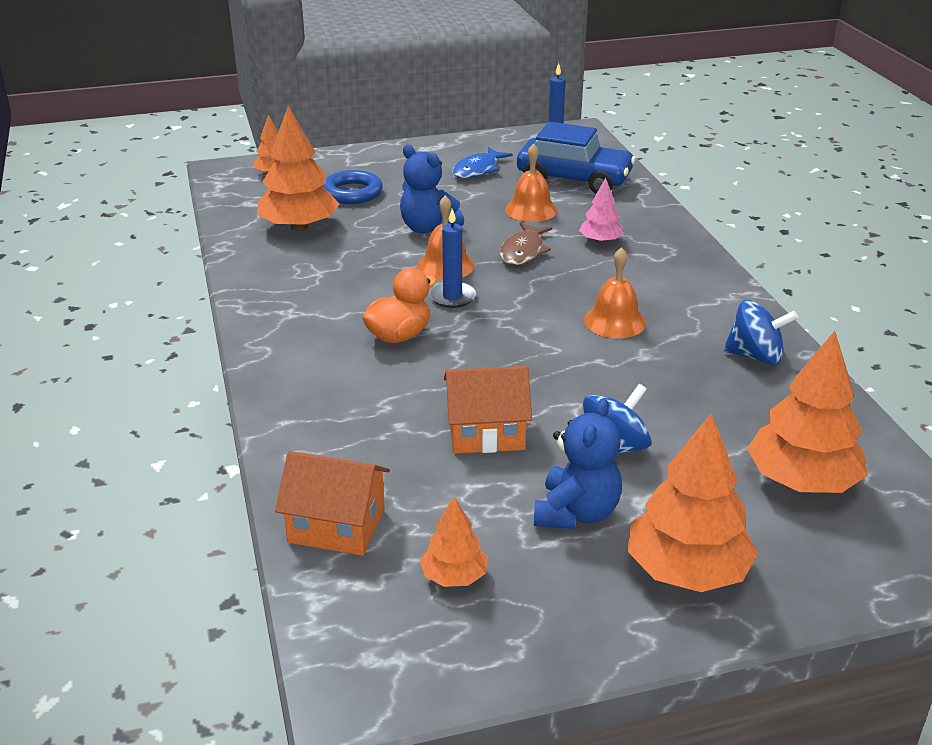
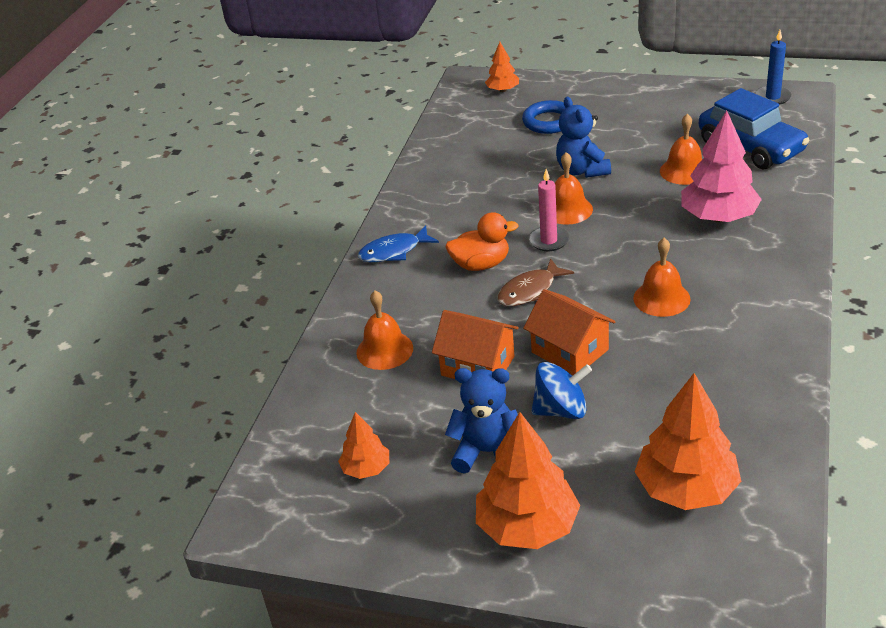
camera: 35 degrees right, 5 degrees up
orange tree [257,106,340,231] -> none
orange house [275,451,390,556] -> orange house moved to [523,289,616,375]
blue candle [429,209,476,308] -> pink candle [529,169,569,251]
blue fish [452,147,513,178] -> blue fish moved to [358,225,439,262]
brown fish [500,222,552,265] -> brown fish moved to [497,258,574,306]
blue teddy bear [534,398,622,529] -> blue teddy bear turned 135 degrees counterclockwise [445,368,518,473]
pink tree [579,178,624,244] -> pink tree [681,111,762,222], size x1.87
blue spinning top [724,300,798,365] -> none
none -> orange bell [356,291,413,370]

